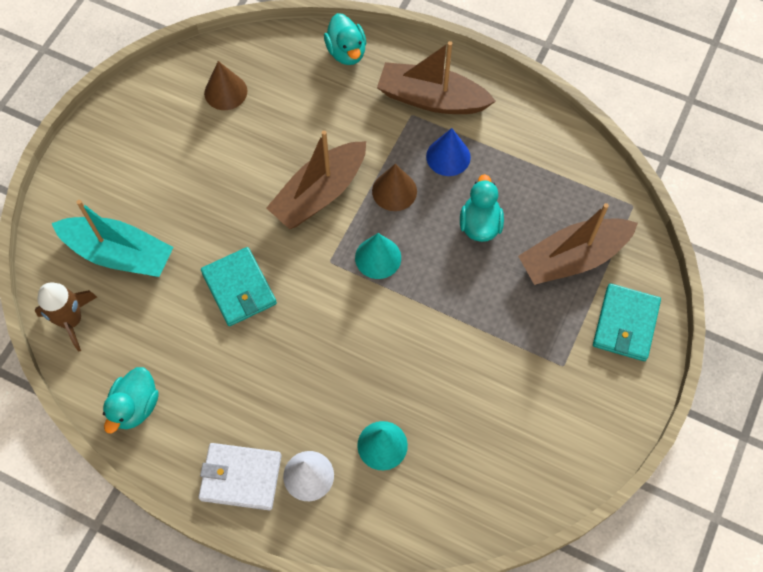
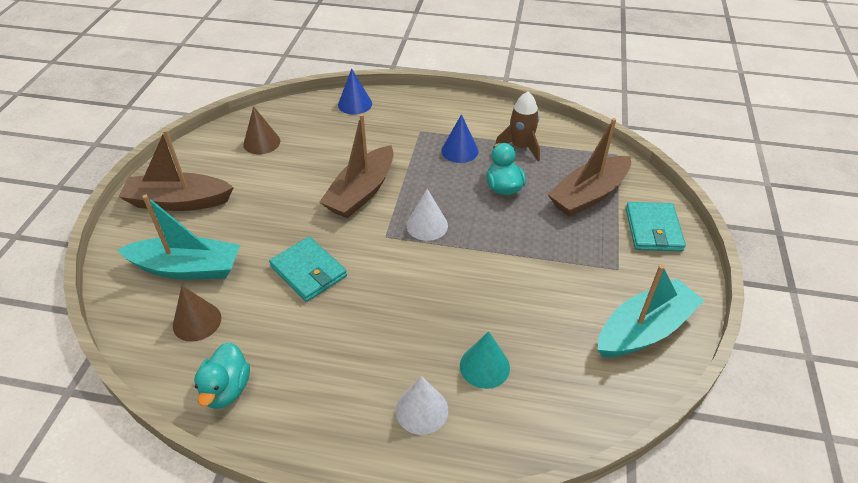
camera: 15 degrees left, 20 degrees down
brown rocket [35,283,97,352] -> brown rocket moved to [495,92,540,162]
white wallet [198,443,281,510] -> none
turquoise duck [324,13,366,65] -> blue cone [338,68,372,115]
turquoise cone [355,233,401,279] -> white cone [406,189,448,241]
brown cone [372,164,417,211] -> brown cone moved to [173,286,222,342]
brown boat [377,41,496,114] -> brown boat moved to [119,129,234,211]
none -> turquoise boat [598,264,705,357]

